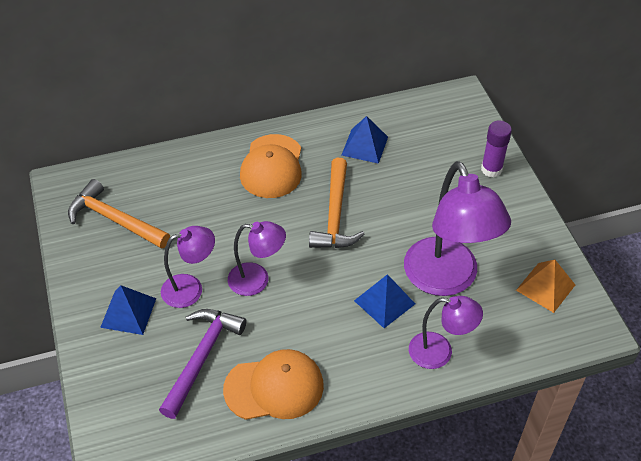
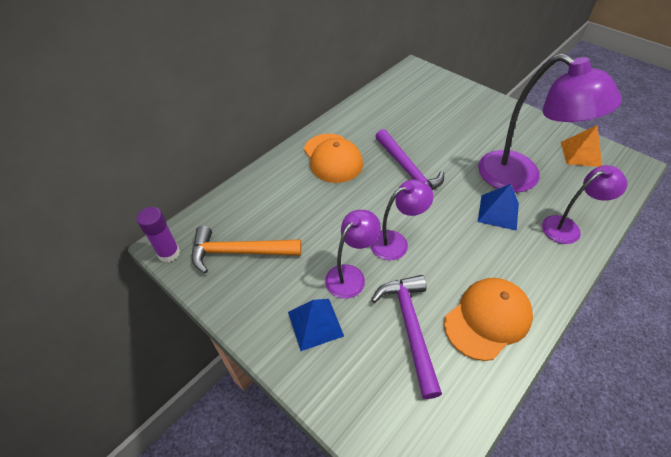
camera: 30 degrees left, 0 degrees up
orange hammer [309,158,365,248] -> purple hammer [375,129,444,190]
blue pyramid [342,116,388,164] -> none
purple glue stick [481,120,512,177] -> purple glue stick moved to [137,207,180,262]

